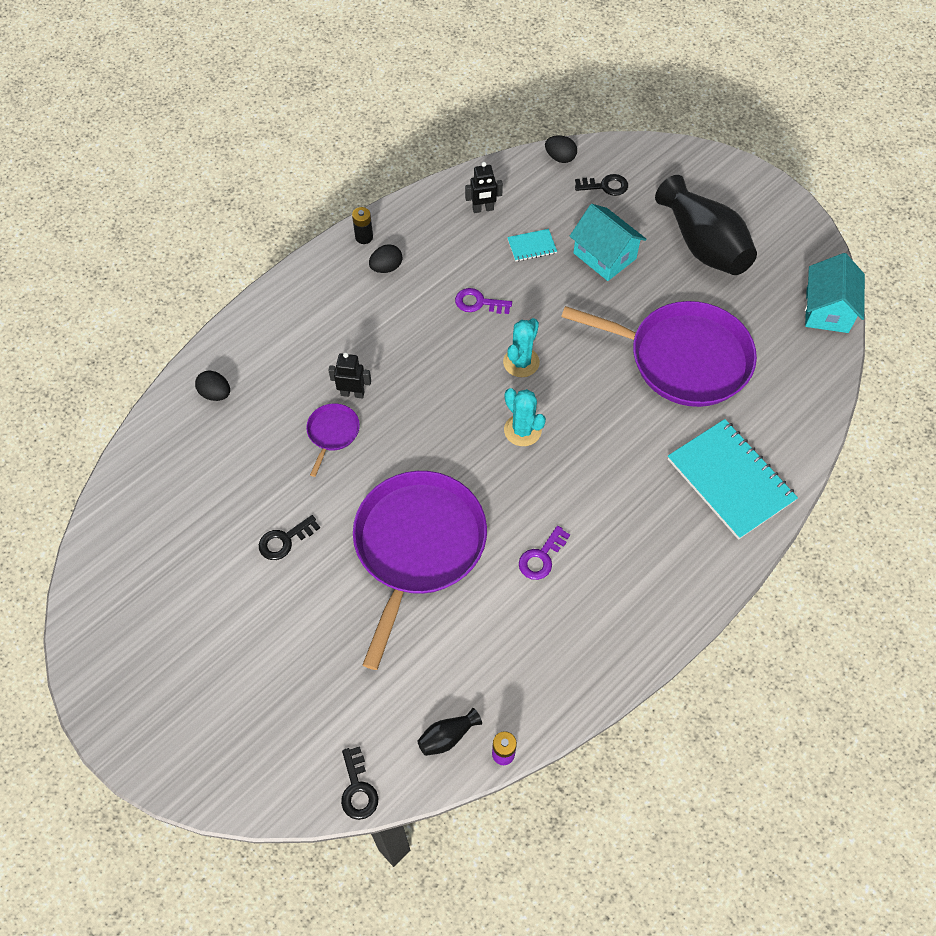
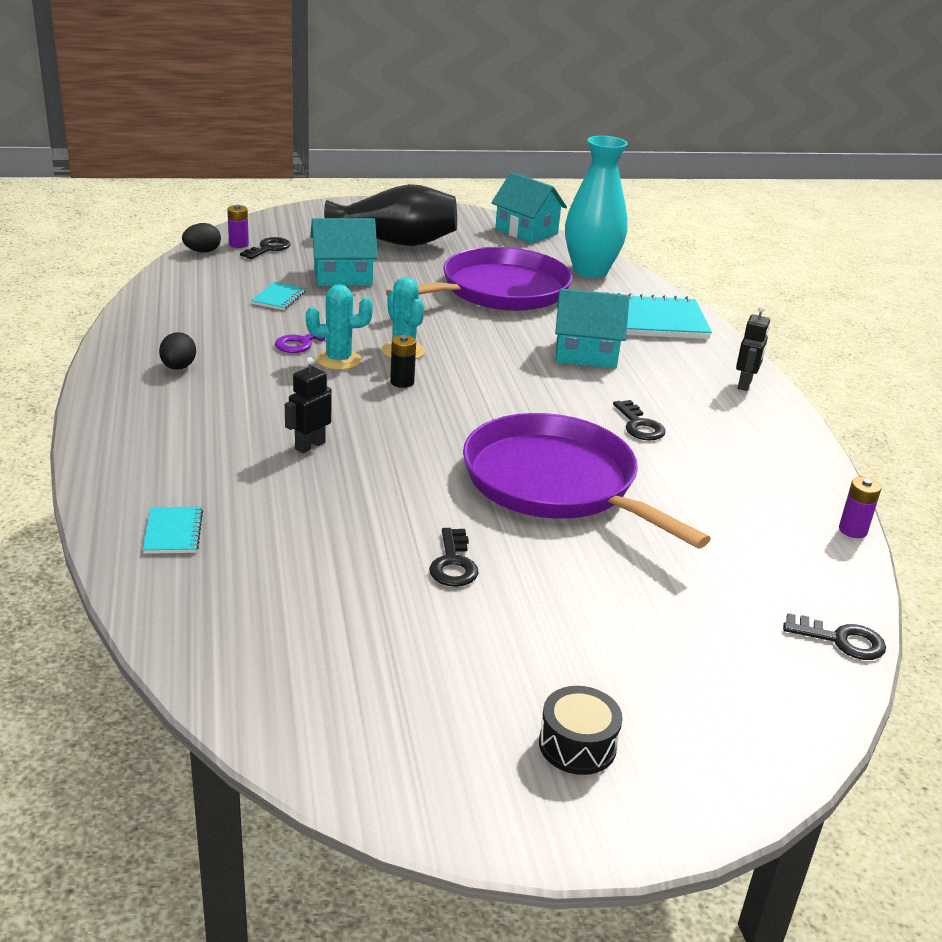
camera: 60 degrees left, 30 degrees down
black egg [195,370,230,401] -> turquoise notebook [143,507,203,554]
purple pan [306,403,360,477] -> none
black battery [352,207,373,244] -> black battery moved to [390,335,416,388]
black vase [417,708,482,756] -> none
black robot [465,162,503,213] -> black robot moved to [736,306,770,391]
turquoise cactus [504,388,546,446] -> turquoise cactus moved to [306,284,373,370]
purple key [519,526,570,580] -> black key [613,400,666,441]
none -> purple battery [227,205,249,248]
none -> black drum [539,686,623,775]
none -> turquoise house [555,289,630,369]
none -> turquoise vase [565,136,628,278]

